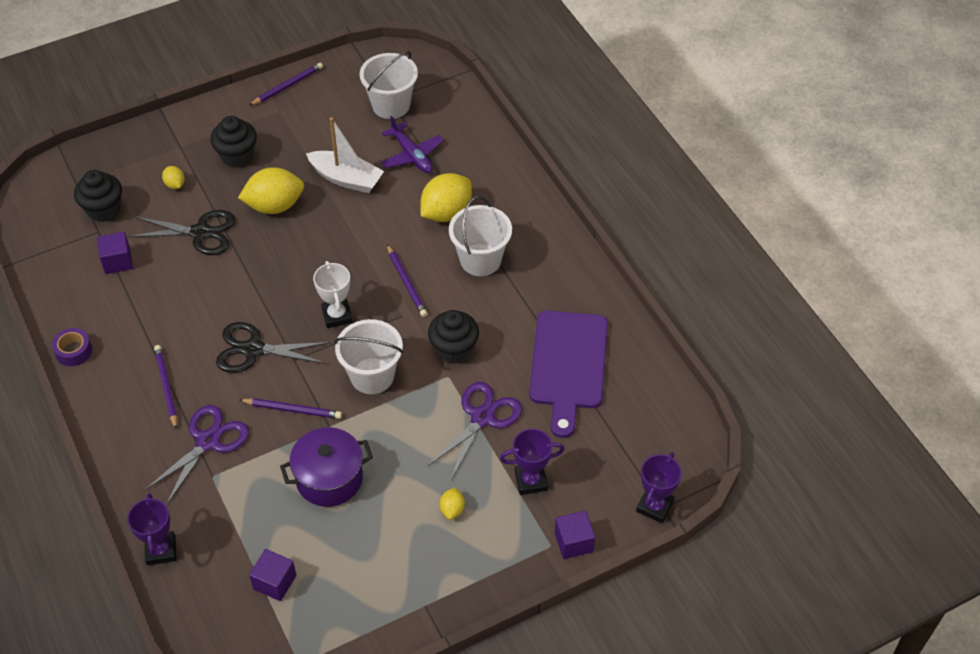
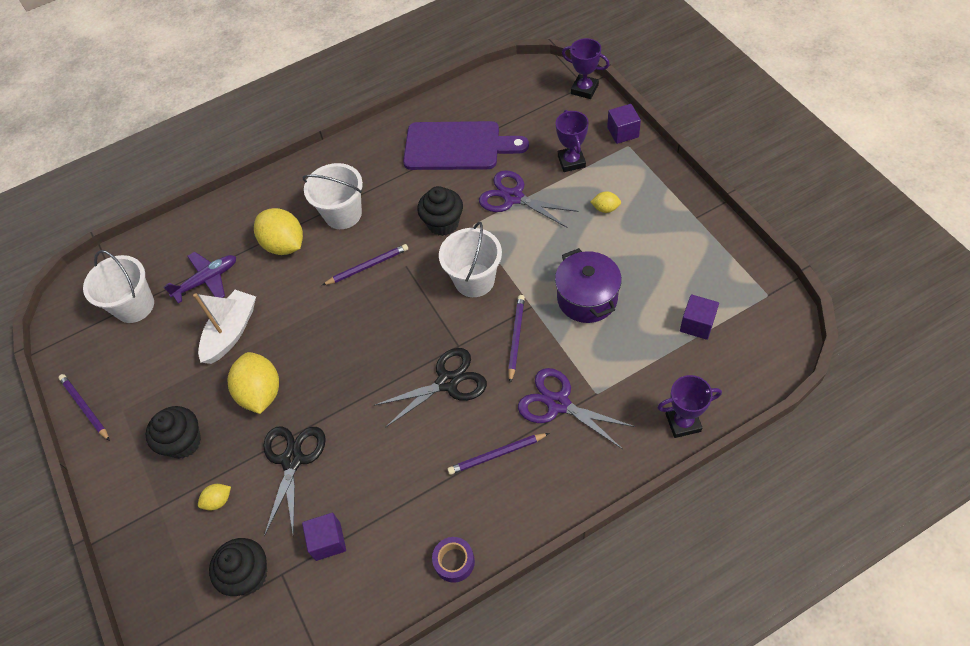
camera: 85 degrees left, 5 degrees up
black scissors [216,322,330,373] -> black scissors turned 120 degrees counterclockwise [374,348,487,428]
white trophy [313,261,352,328] -> none

